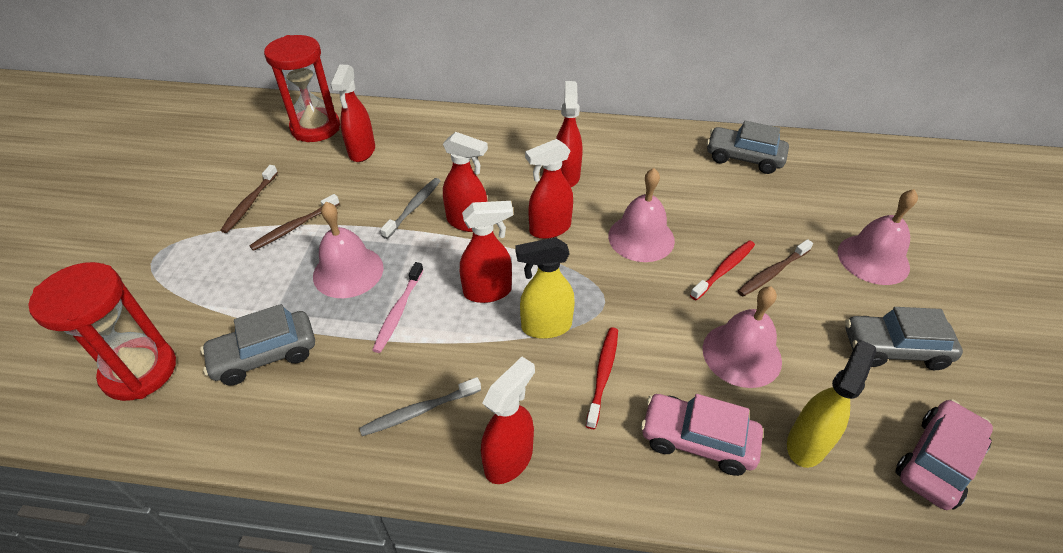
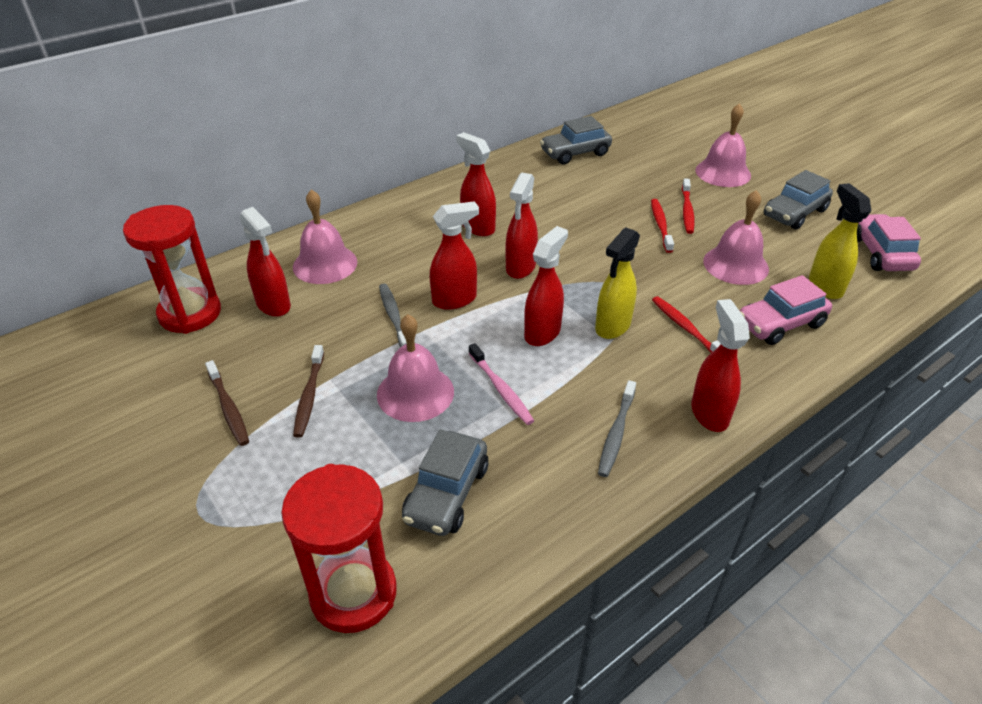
camera: 45 degrees left, 5 degrees down
pink bell [608,168,675,262] -> pink bell moved to [293,189,357,284]
brown toothbrush [738,239,813,296] -> red toothbrush [682,178,695,234]

